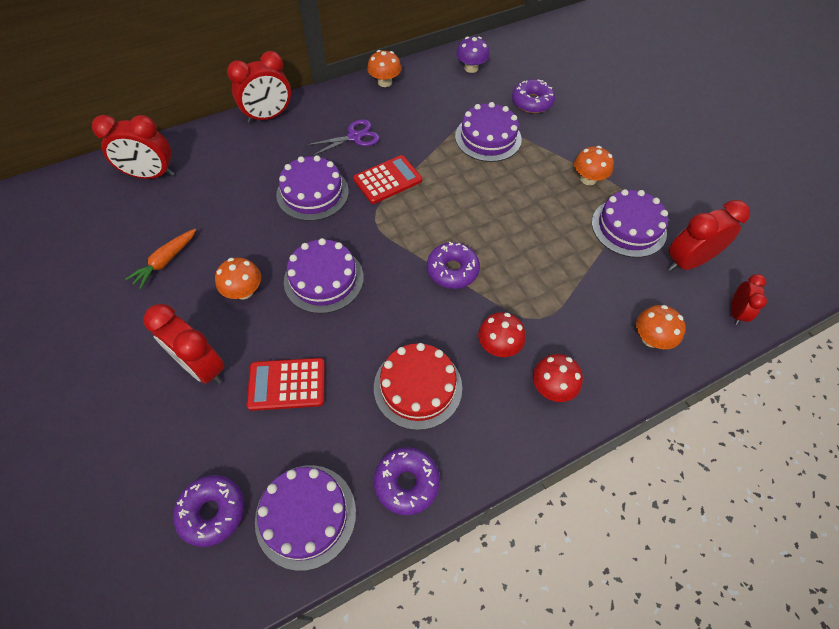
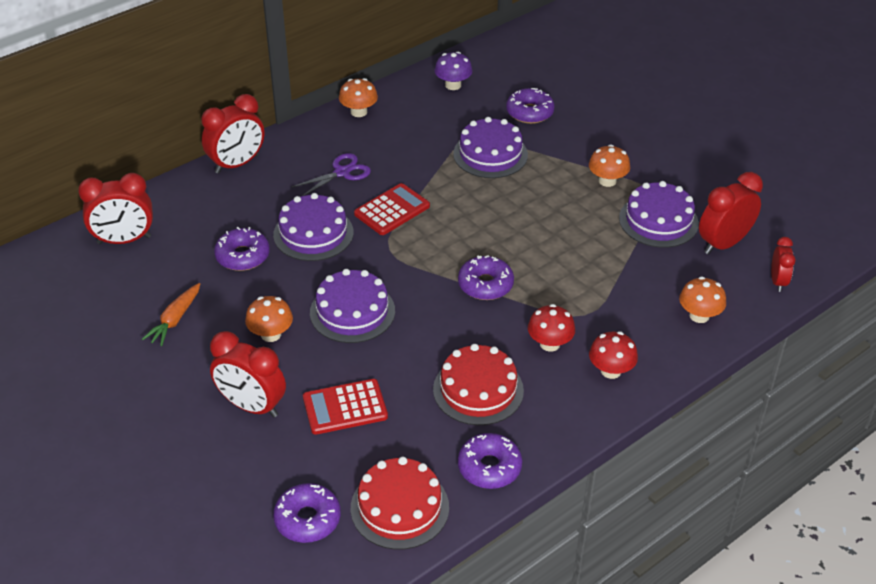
camera: 10 degrees left, 15 degrees down
purple cake [255,465,356,571] -> red cake [351,457,449,550]
none -> purple donut [214,227,270,271]

